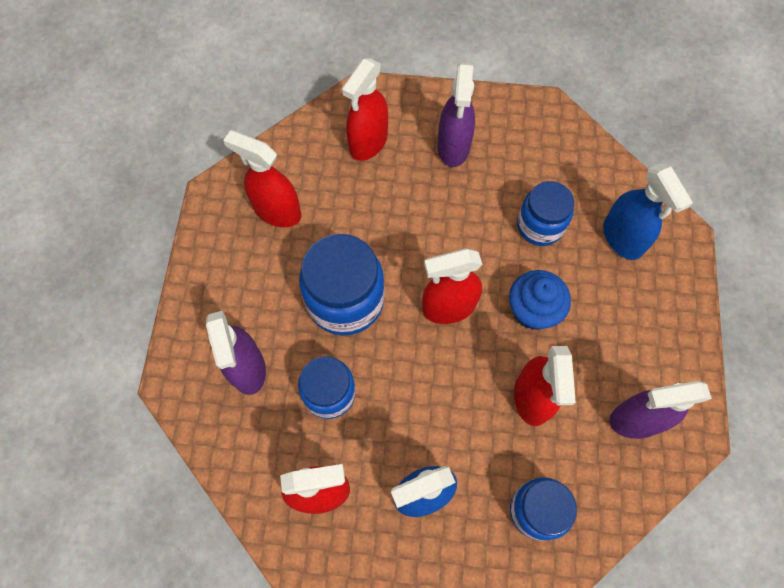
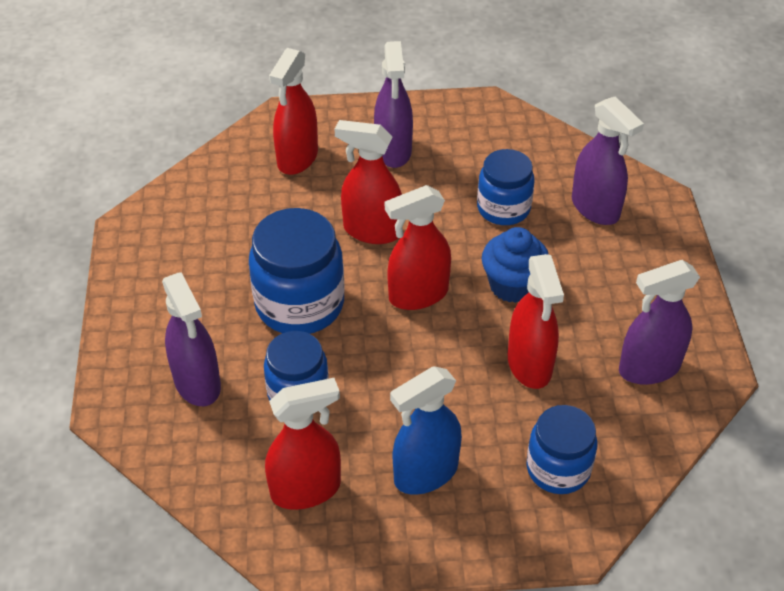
camera: 10 degrees left, 20 degrees down
red spray bottle [223,130,301,227] -> red spray bottle moved to [335,120,402,244]
blue spray bottle [603,163,693,260] -> purple spray bottle [572,96,644,225]

